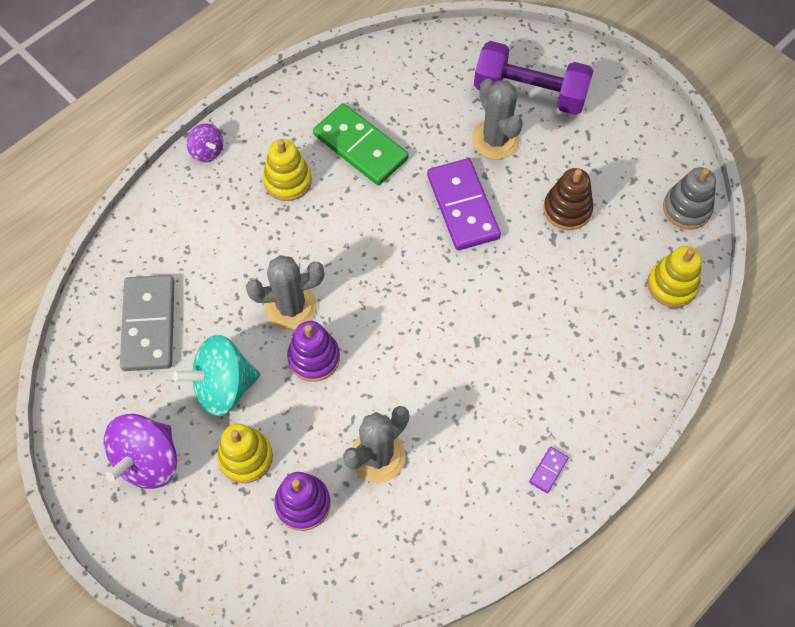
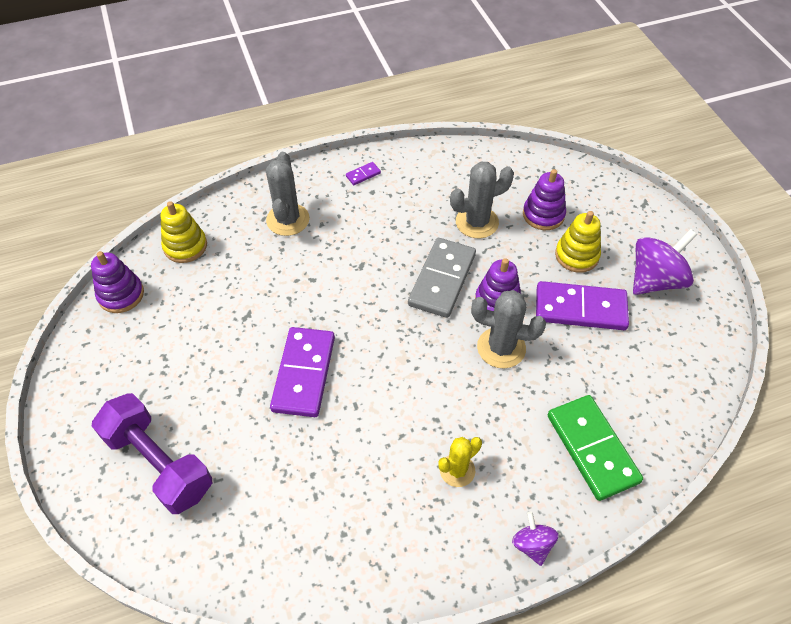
camera: 155 degrees left, 10 degrees down
grey domino [120,275,174,371] -> grey domino moved to [408,238,476,318]
turquoise spinning top [173,335,260,416] -> purple domino [536,281,629,330]
yellow stacking toy [263,139,312,201] -> yellow cactus [438,437,482,487]
green domino [313,103,408,185] -> green domino moved to [548,395,643,501]
grey cactus [472,79,523,159] -> grey cactus moved to [266,152,309,236]
brown stacking toy [543,168,593,230] -> none
grey stacking toy [663,167,716,229] -> purple stacking toy [91,251,144,313]

